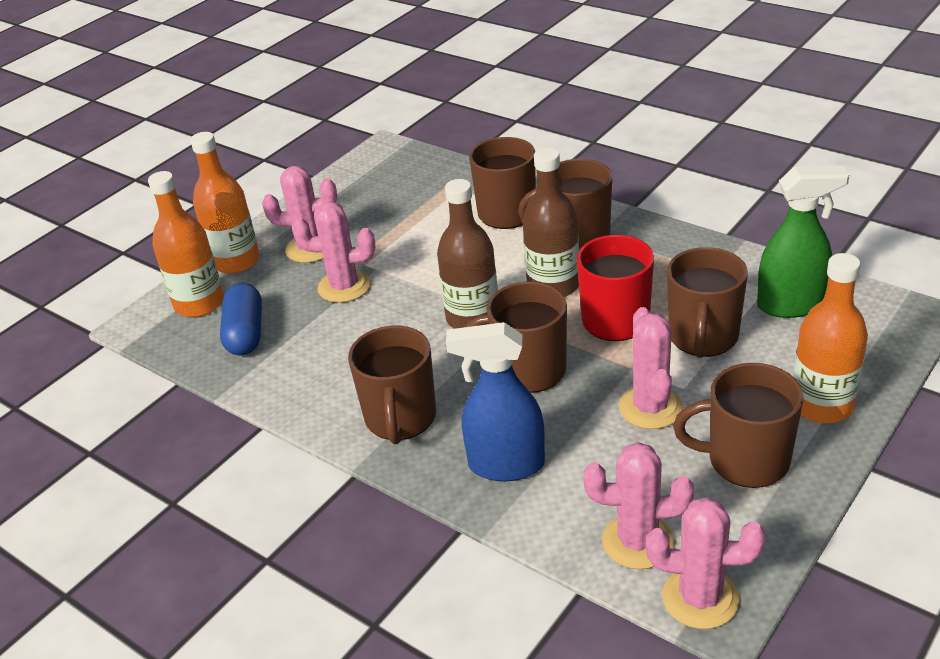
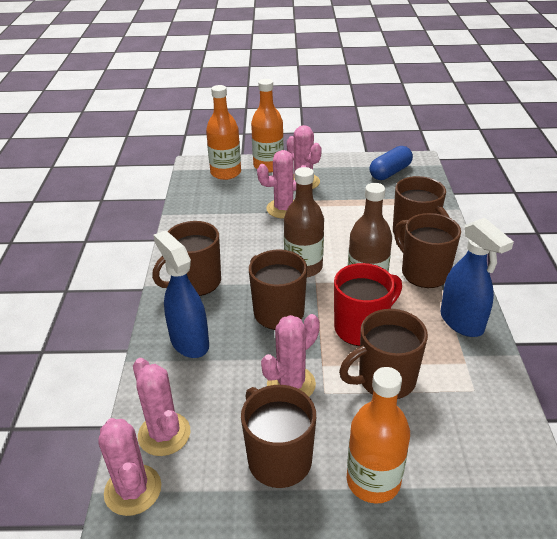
camera: 50 degrees right, 0 degrees up
blue capsule [220,283,262,355] -> blue capsule moved to [370,146,413,180]
pink cactus [292,202,375,303] -> pink cactus turned 75 degrees counterclockwise [257,150,306,219]
green spray bottle [757,165,850,318] -> none
none -> blue spray bottle [440,218,514,337]

